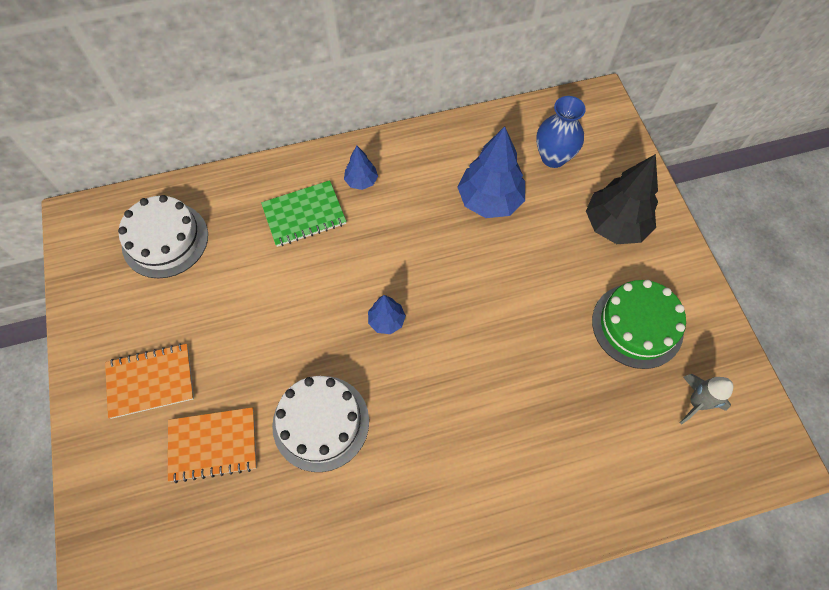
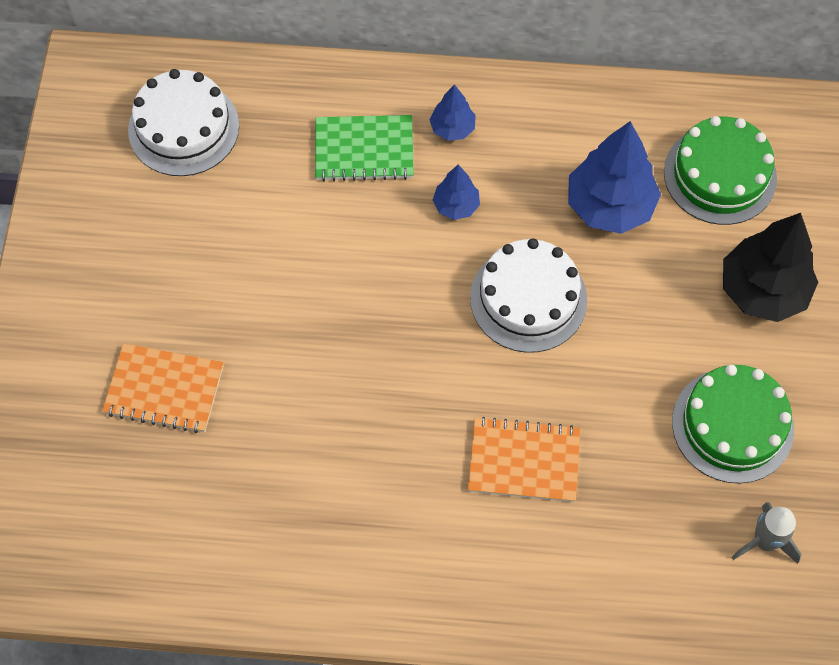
camera: 20 degrees right, 0 degrees up
orange notebook [105,344,194,419] -> orange notebook moved to [468,417,581,502]
white cake [272,376,369,472] -> white cake moved to [470,238,587,353]
blue tree [368,295,406,334] -> blue tree moved to [433,165,480,220]
blue vase [536,96,586,168] -> green cake [664,116,777,225]

